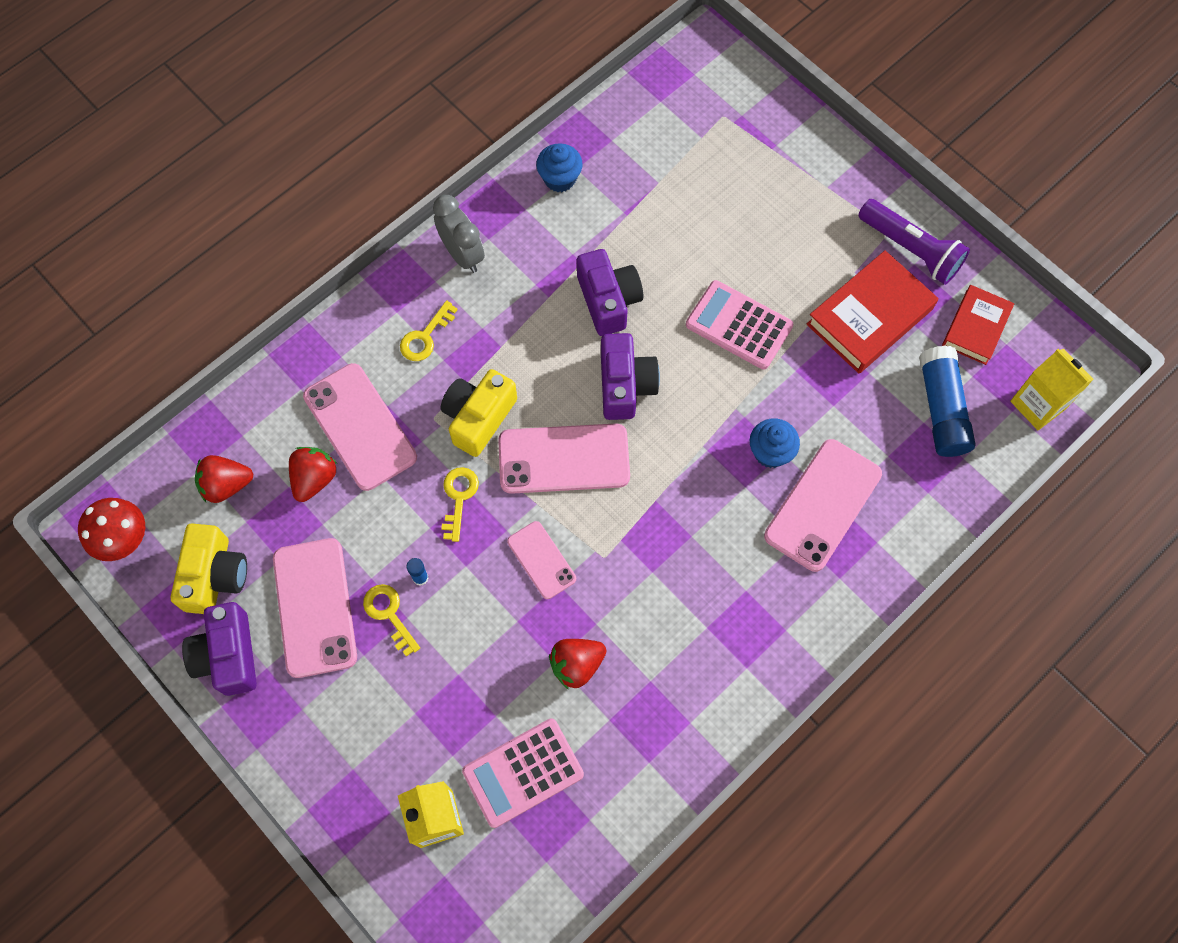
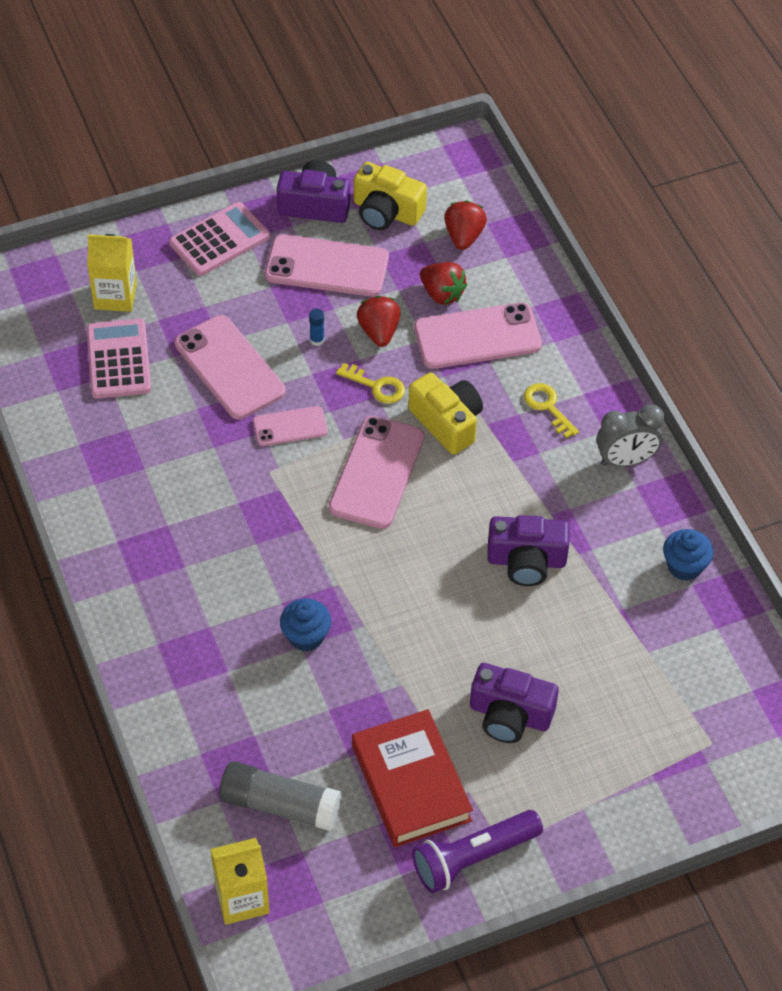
camera: 110 degrees right, 15 degrees down
red mushroom [78,498,145,561] -> none
yellow key [363,584,420,657] -> none
red strawberry [549,639,606,690] -> red strawberry moved to [357,296,401,347]
purple camera [601,333,660,420] -> purple camera moved to [470,663,559,743]
pink calculator [686,280,793,369] -> pink calculator moved to [169,202,270,276]
pink phone [764,439,882,572] -> pink phone moved to [175,315,286,419]
blue glue stick [919,345,975,457] -> grey glue stick [219,761,341,831]
red book [942,285,1014,365] -> none

